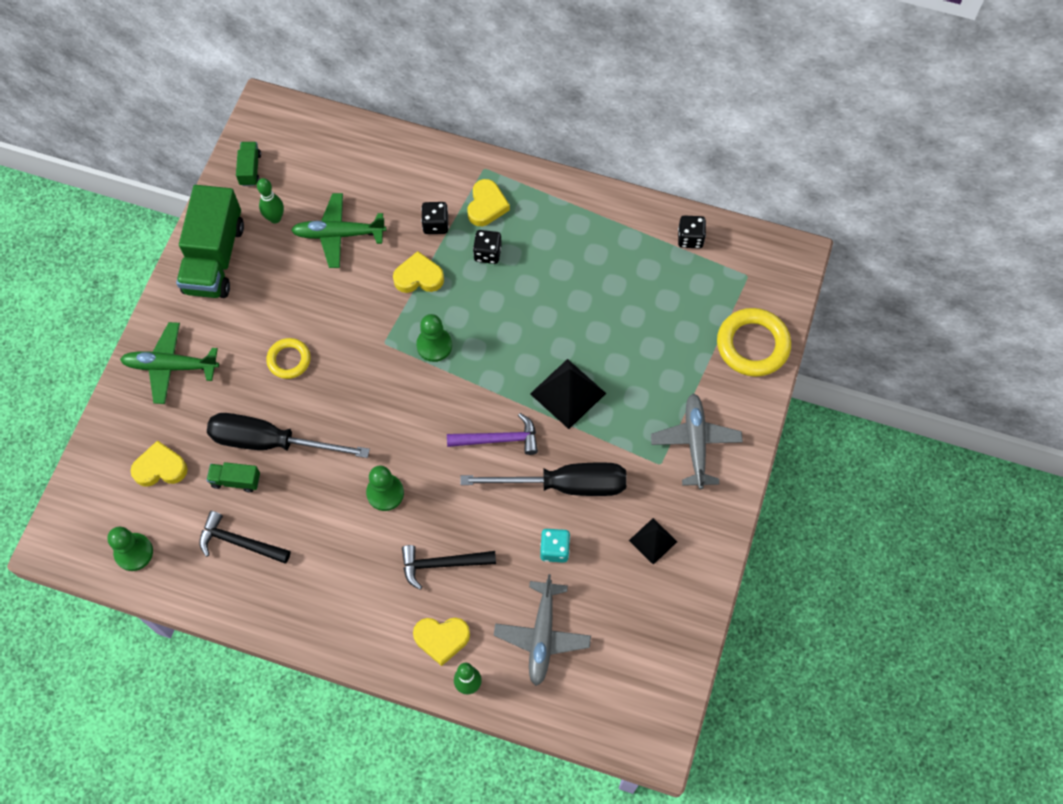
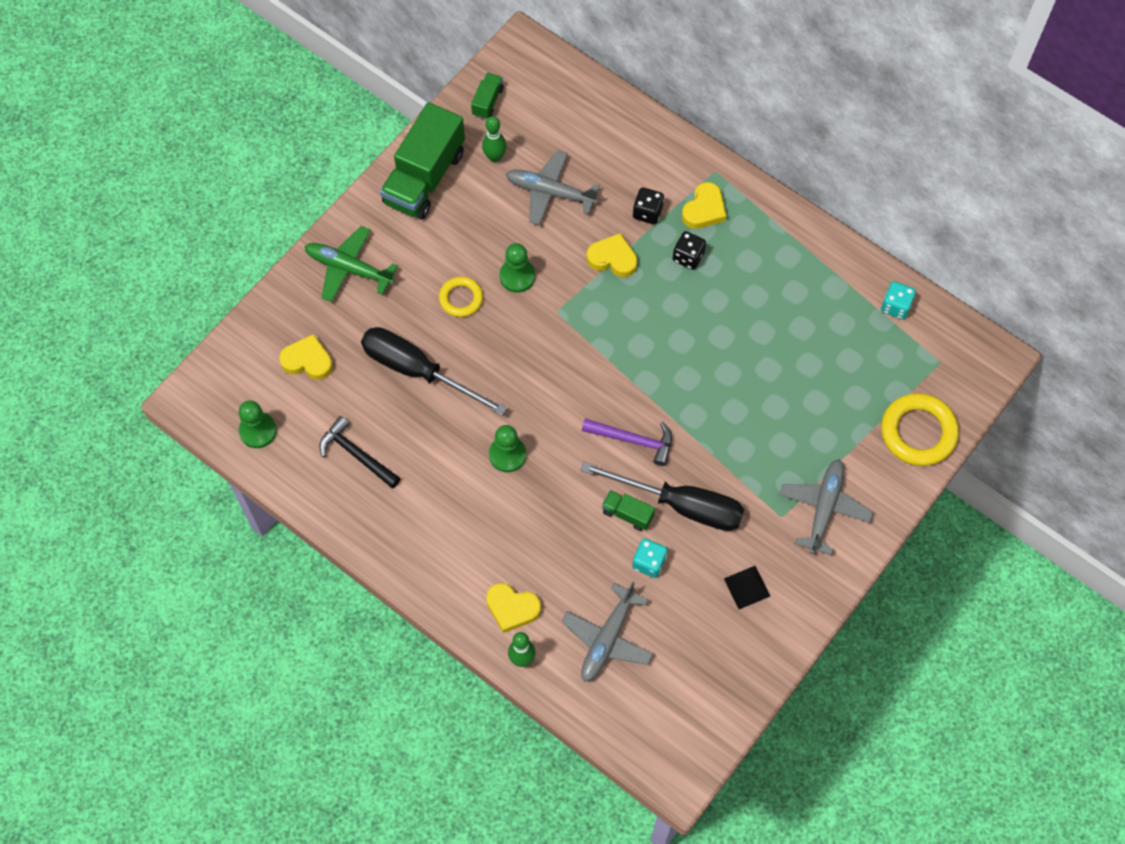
camera: 20 degrees right, 0 degrees up
green truck [206,462,260,492] -> green truck moved to [602,490,655,531]
green plane [291,193,386,268] -> grey plane [506,150,600,225]
black hammer [402,545,496,590] -> none
green pawn [416,314,452,362] -> green pawn moved to [499,243,535,293]
black pyramid [530,359,606,429] -> none
black dice [678,215,706,248] -> turquoise dice [881,281,916,320]

